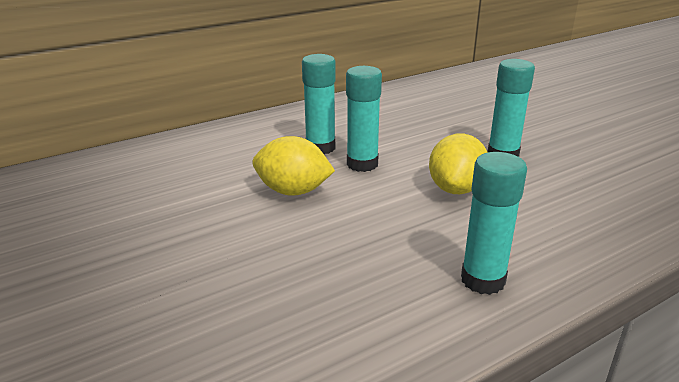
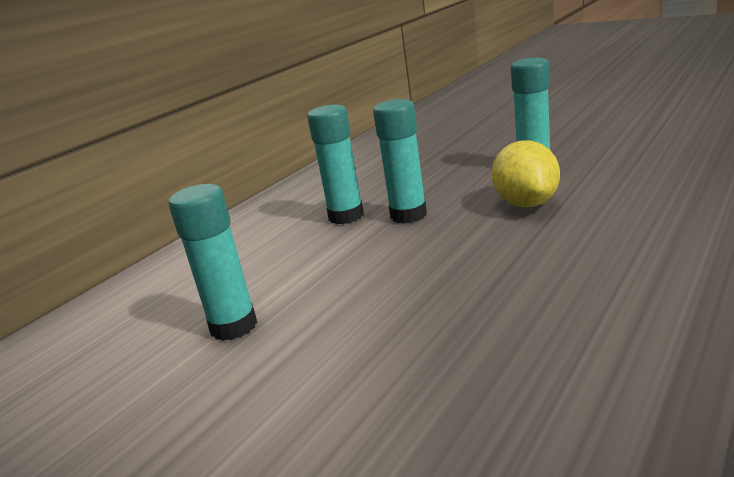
camera: 20 degrees left, 5 degrees down
yellow lemon [252,136,335,196] -> none
turquoise glue stick [461,152,527,295] -> turquoise glue stick moved to [168,184,257,341]

